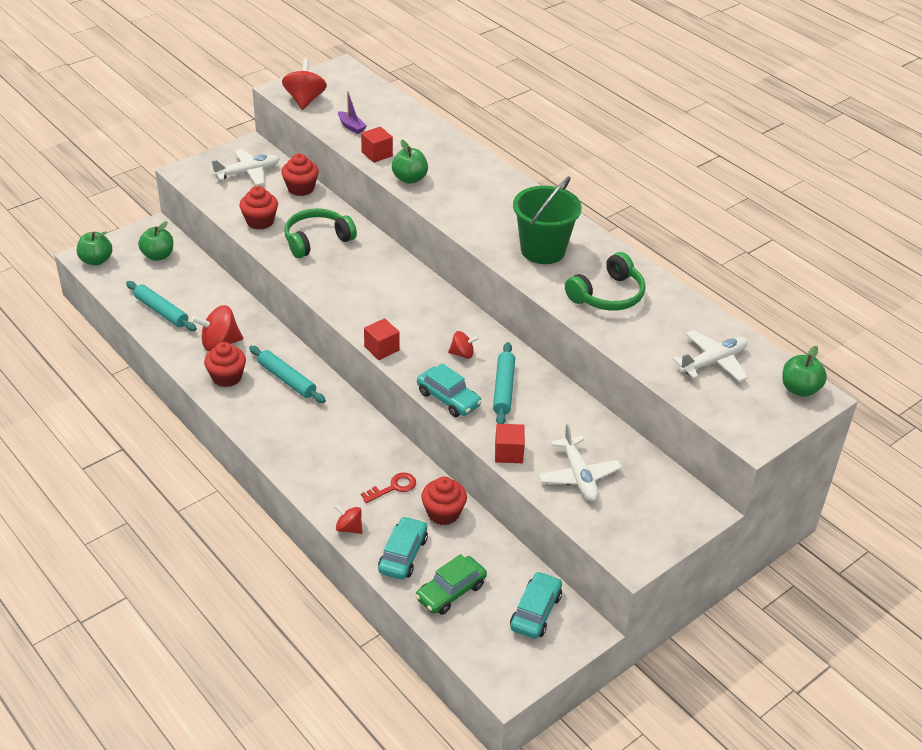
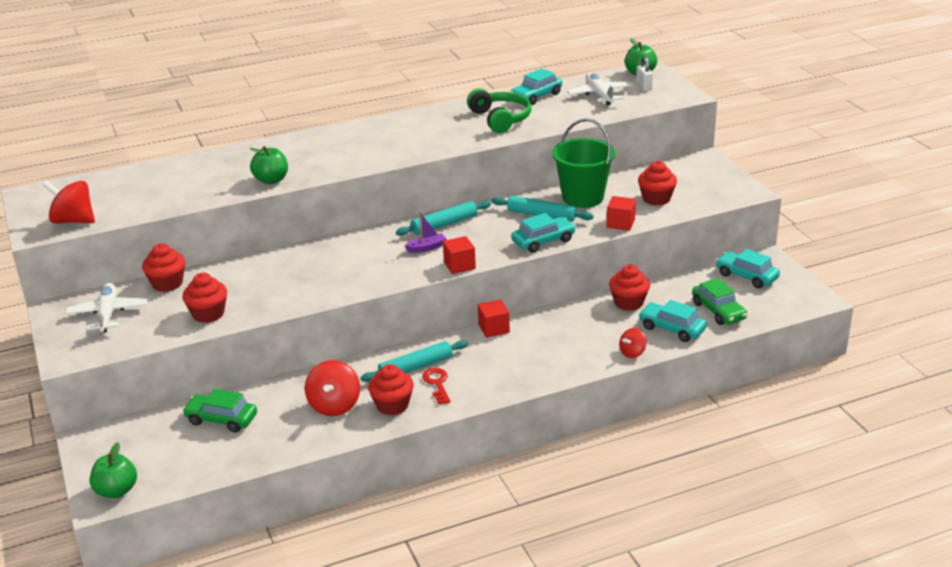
camera: 70 degrees left, 10 degrees down
turquoise rolling pin [126,281,197,331] -> turquoise rolling pin moved to [396,201,491,236]
green apple [138,221,173,261] -> none
green headphones [284,208,357,258] -> none
purple boat [338,91,367,134] -> purple boat moved to [405,212,446,253]
red cube [361,126,393,163] -> red cube moved to [478,300,510,338]
red key [361,472,416,503] -> red key moved to [422,368,451,404]
red spinning top [448,331,479,359] -> none
green bucket [513,176,582,264] -> green bucket moved to [552,119,615,208]
white plane [538,424,622,501] -> red cupcake [638,161,677,206]
none -> green car [182,389,257,433]
none -> turquoise car [510,68,562,105]
none -> white padlock [636,56,653,91]

